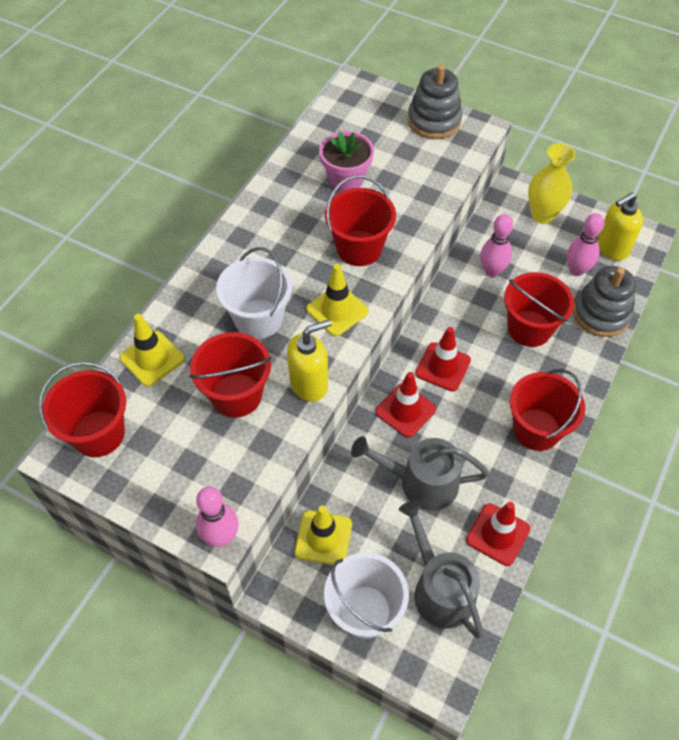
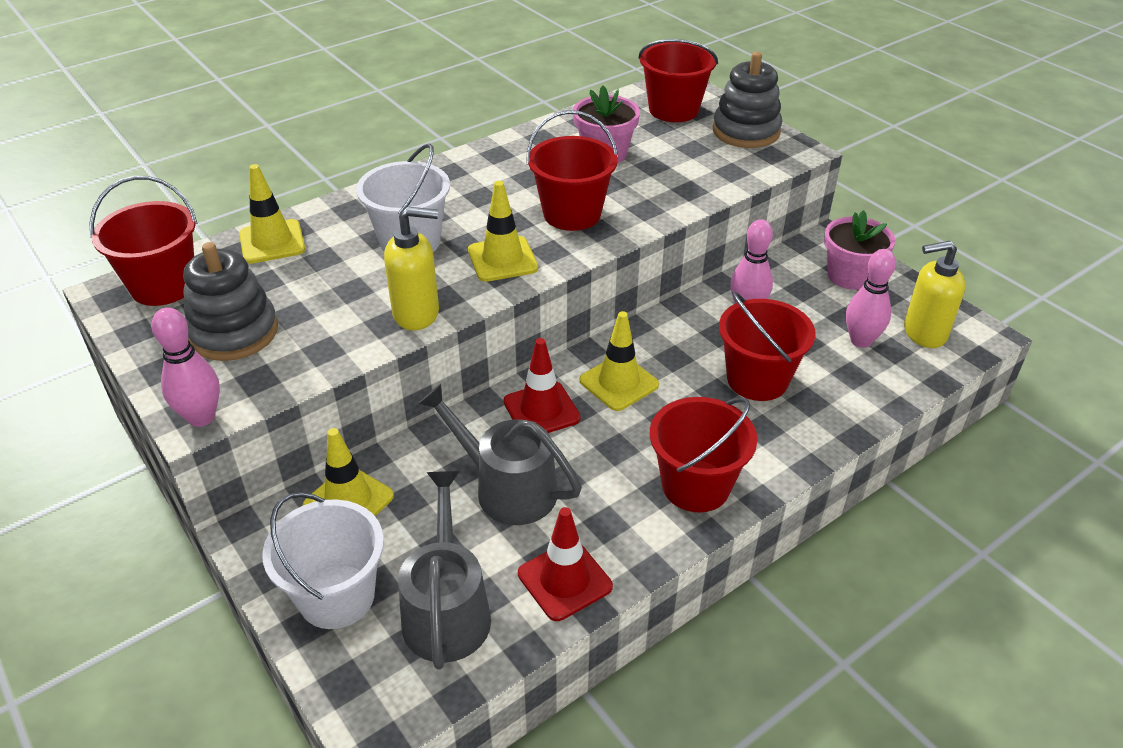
camera: 25 degrees right, 15 degrees down
red bucket [189,332,272,418] -> red bucket moved to [638,39,718,122]
red traffic cone [415,327,471,391] -> yellow traffic cone [579,311,659,411]
yellow vase [528,143,575,224] -> pink flower pot [824,210,895,290]
grey stacking toy [573,266,636,337] -> grey stacking toy moved to [183,242,278,361]

